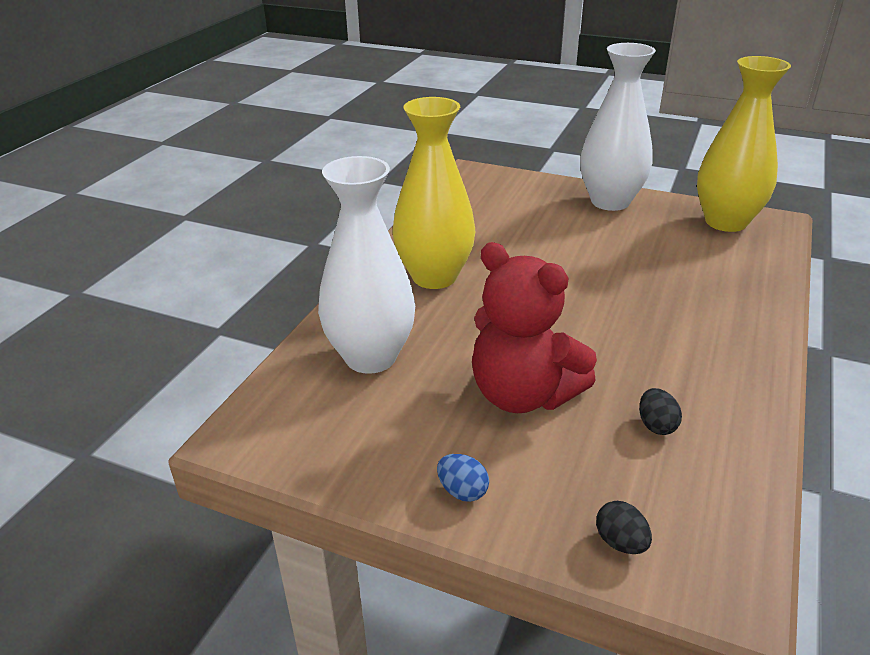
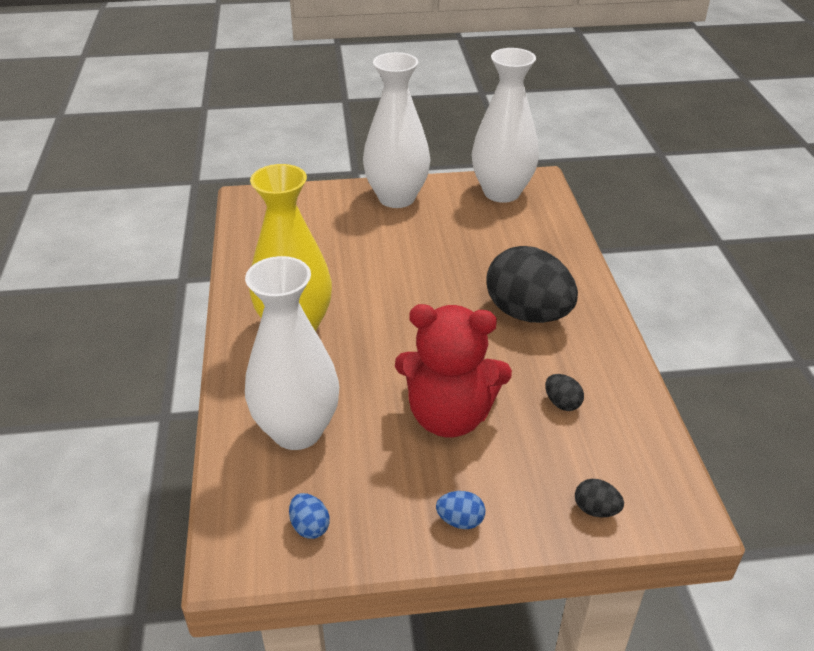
camera: 30 degrees left, 5 degrees up
yellow vase [697,56,791,232] -> white vase [472,48,539,203]
none -> blue egg [289,493,330,539]
none -> black egg [486,246,578,323]

